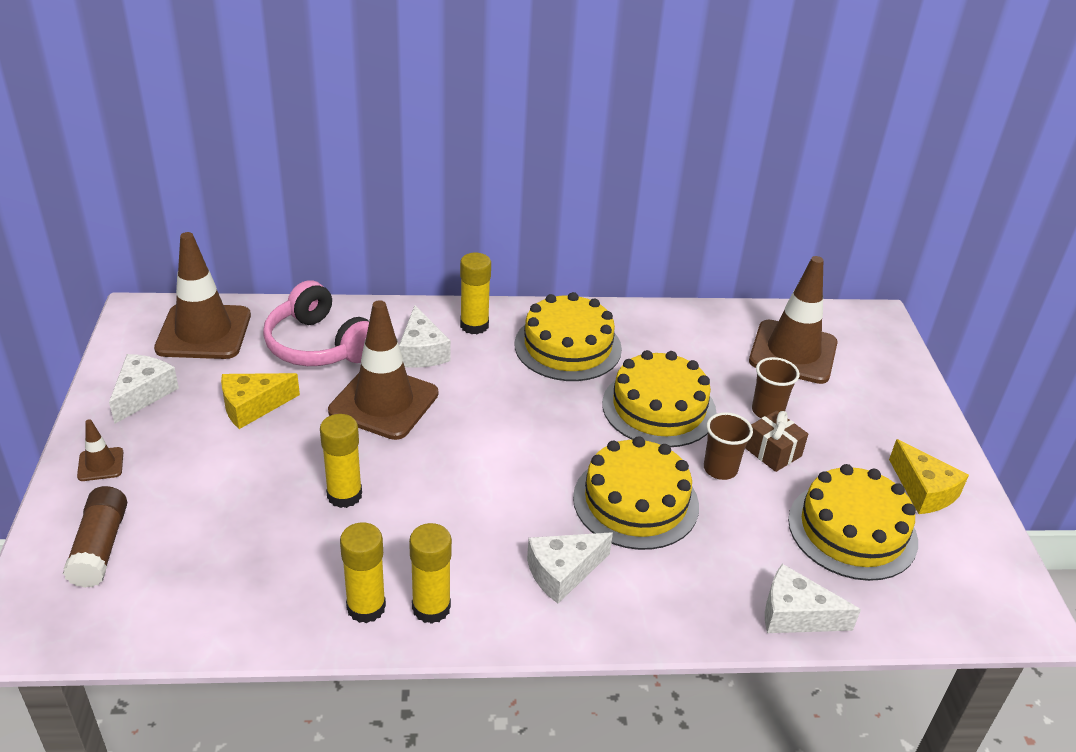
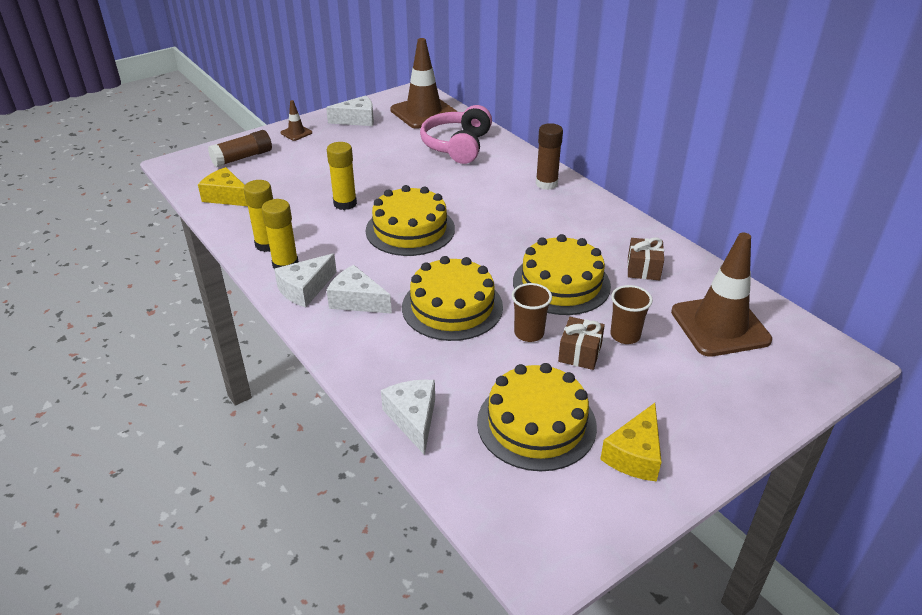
camera: 60 degrees right, 0 degrees up
yellow cheese [221,373,300,429] -> yellow cheese moved to [198,167,248,206]
brown traffic cone [328,300,438,440] -> none
white cheese [399,305,451,368] -> white cheese moved to [274,253,337,308]
yellow glue stick [460,253,491,334] -> brown glue stick [536,123,563,190]
yellow cake [515,292,622,381] -> yellow cake moved to [366,185,455,256]
none -> brown gift [627,237,664,280]

